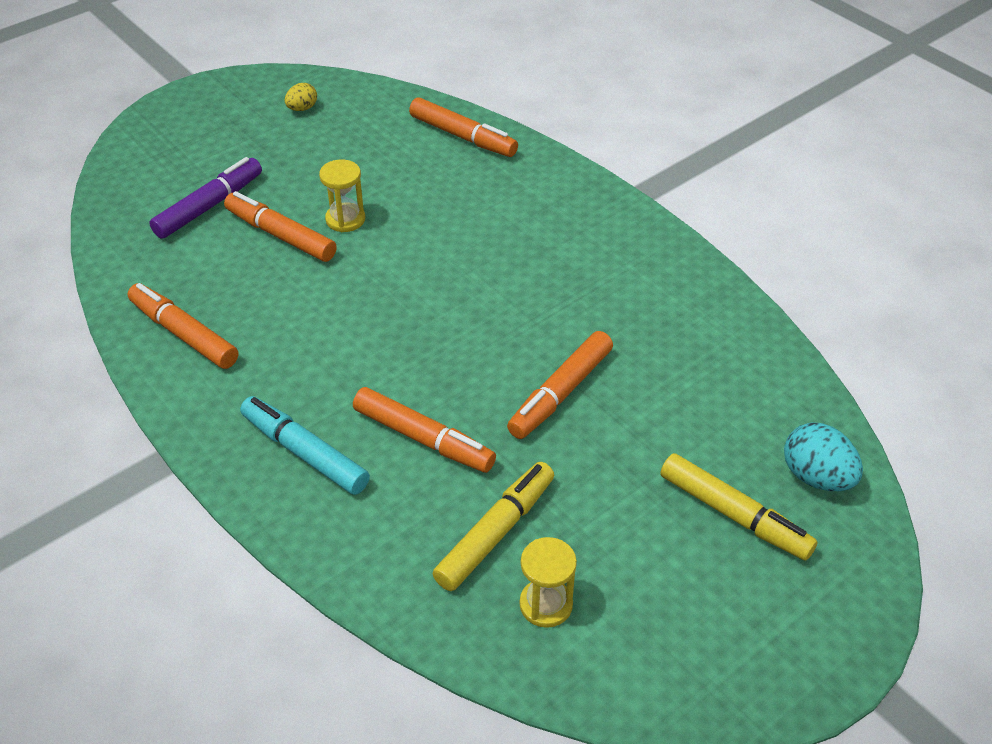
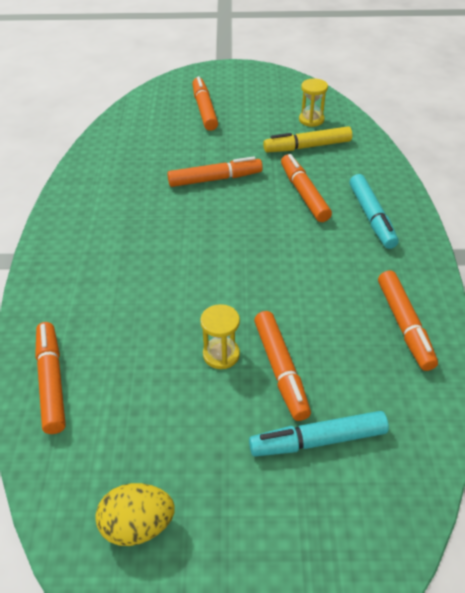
camera: 140 degrees left, 0 degrees up
purple marker [149,157,262,239] -> turquoise marker [249,411,389,457]
yellow egg [285,83,317,111] -> yellow egg [96,483,175,546], size x1.69
yellow marker [660,453,818,561] -> orange marker [192,76,218,131]
turquoise egg [784,422,863,491] -> none

